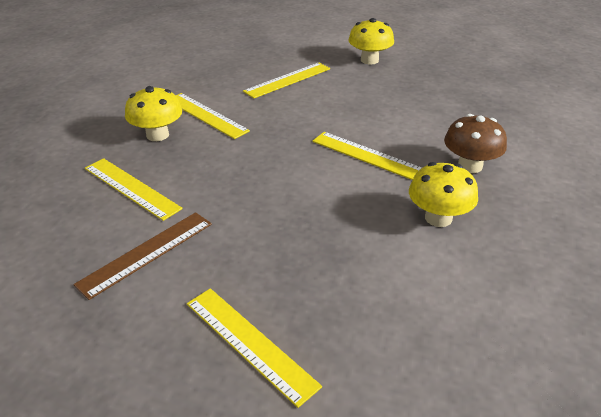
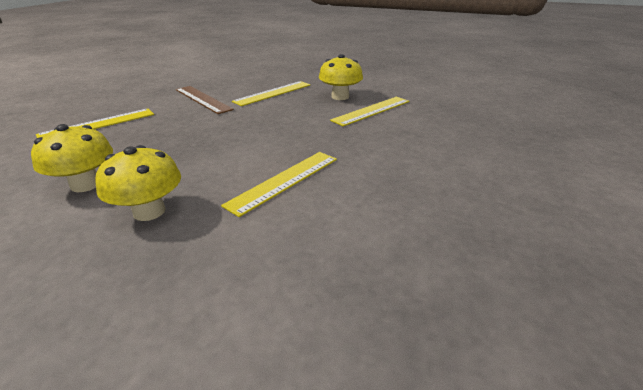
camera: 95 degrees right, 5 degrees down
yellow ruler [243,63,330,98] -> none
yellow mushroom [348,18,394,65] -> yellow mushroom moved to [31,124,113,192]
brown mushroom [444,114,507,173] -> none

